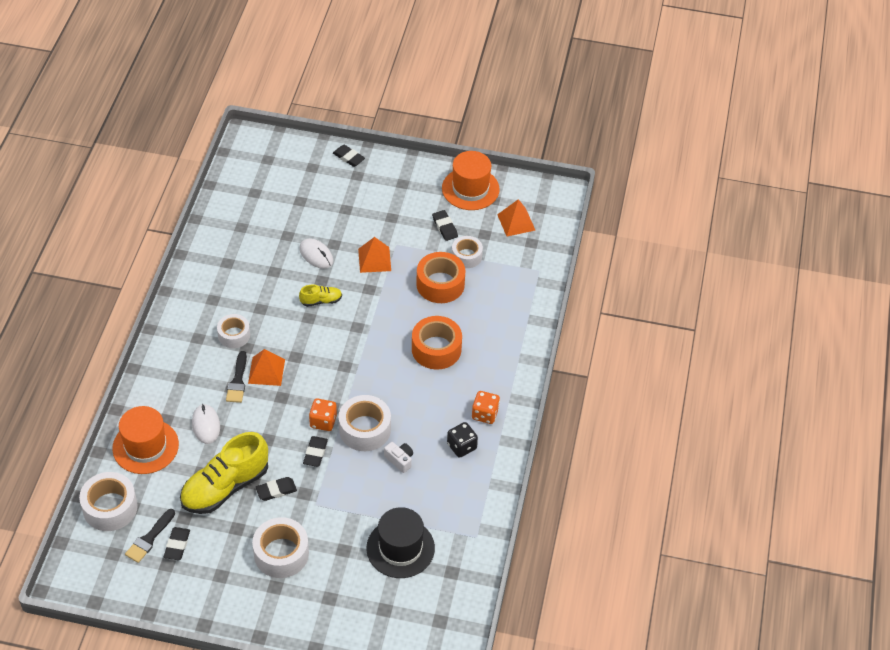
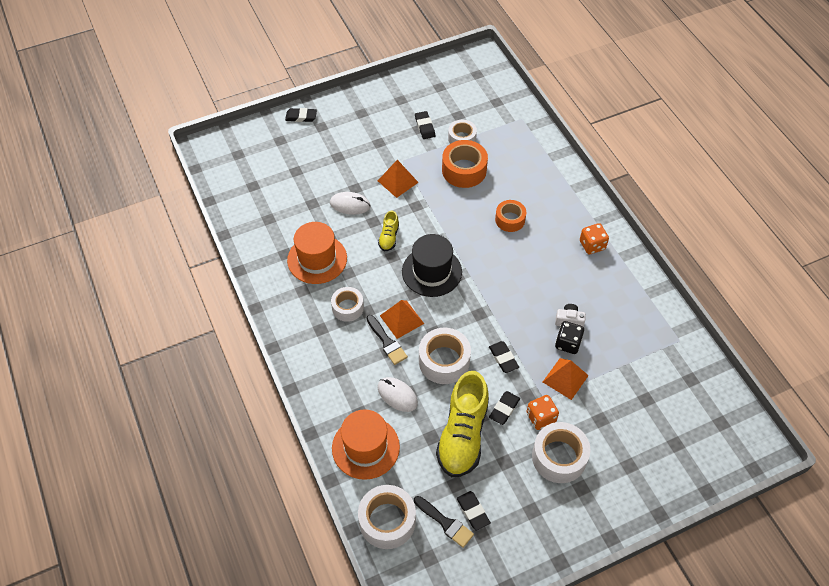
camera: 35 degrees left, 5 degrees up
black brush [125,509,175,563] -> black brush turned 45 degrees counterclockwise [414,496,474,548]
yellow shoe [299,284,342,307] -> yellow shoe turned 150 degrees clockwise [378,211,399,251]
orange dice [309,399,337,431] -> orange dice moved to [526,395,559,430]
white tape [339,395,391,451] -> white tape moved to [419,328,471,384]
black hat [366,507,435,578] -> black hat moved to [402,234,462,297]
orange tape [412,316,462,370] -> orange tape [495,200,526,232], size x0.64
black eraser [432,210,458,241] -> black eraser turned 45 degrees clockwise [415,111,435,139]
orange hat [442,151,500,210] -> orange hat moved to [287,222,347,284]
black dice [447,422,478,458] -> black dice moved to [555,321,584,354]
orange pyramid [497,199,535,237] -> orange pyramid moved to [543,358,589,400]

